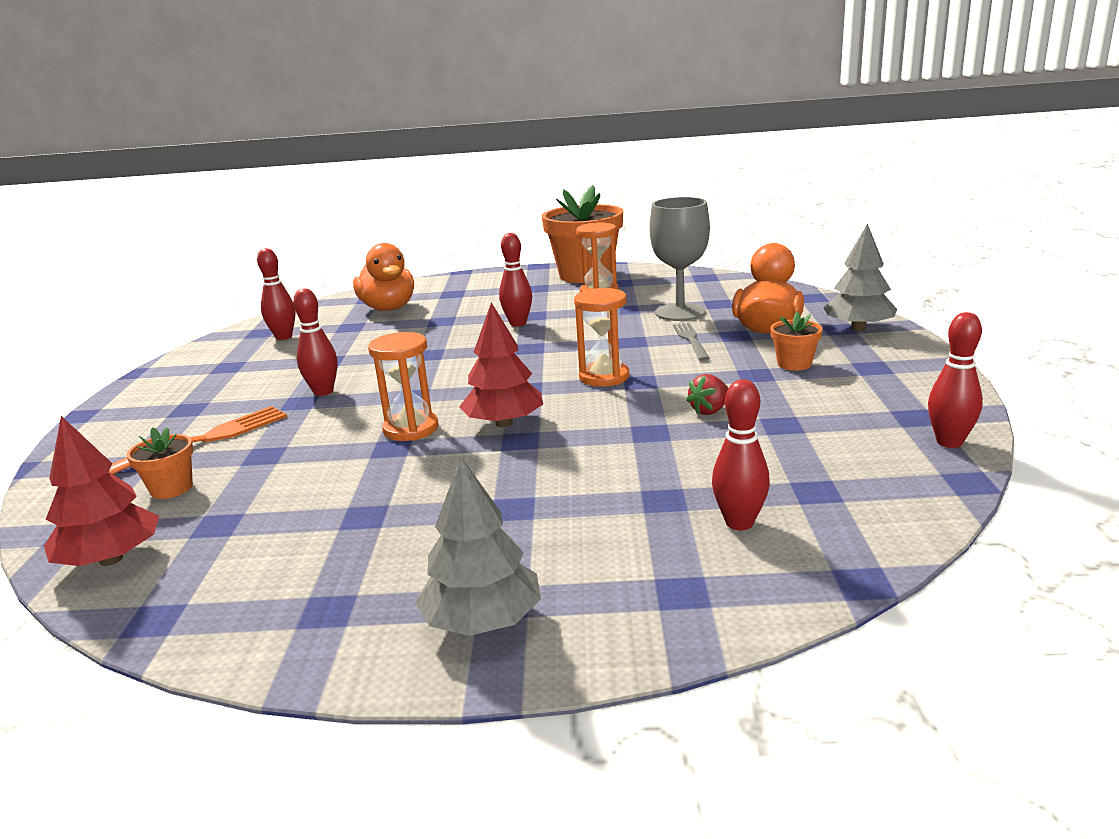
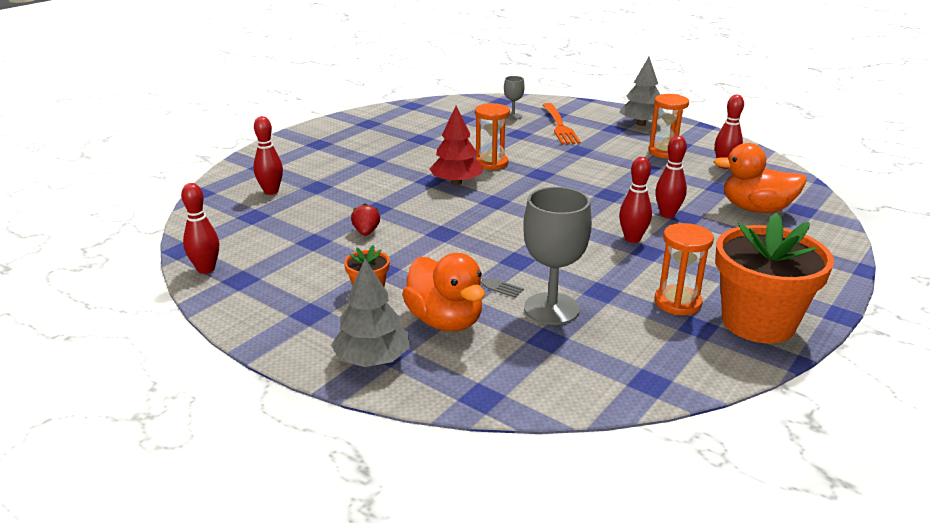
camera: 125 degrees right, 5 degrees up
red tree [44,416,159,566] -> none
orange flower pot [126,427,193,499] -> grey goblet [504,76,525,120]
red bowling pin [293,288,338,396] -> red bowling pin moved to [655,136,687,218]
grey tree [415,457,541,636] -> grey tree moved to [620,57,661,126]
orange hourglass [574,288,629,387] -> orange hourglass moved to [648,94,689,159]

